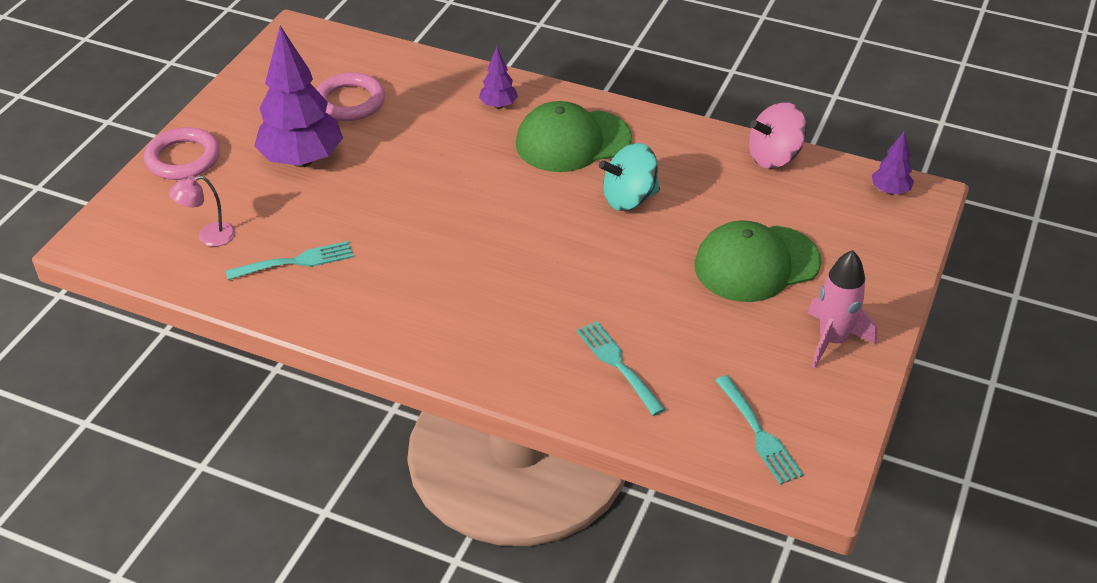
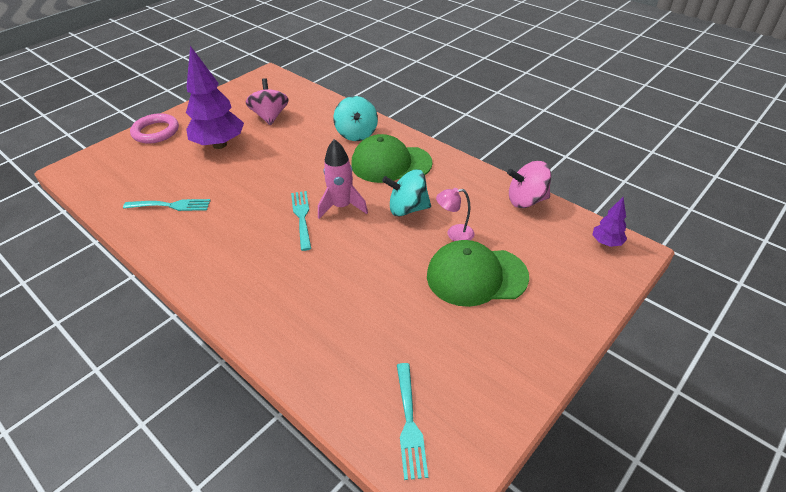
camera: 20 degrees right, 0 degrees up
pink lamp [169,176,235,247] -> pink lamp moved to [436,188,474,241]
pink ring [316,72,385,121] -> pink spinning top [246,78,289,126]
purple tree [479,47,518,109] -> turquoise spinning top [333,96,378,141]
turquoise fork [576,321,666,416] -> turquoise fork moved to [291,191,311,251]
pink rocket [808,250,878,368] -> pink rocket moved to [318,139,368,219]

